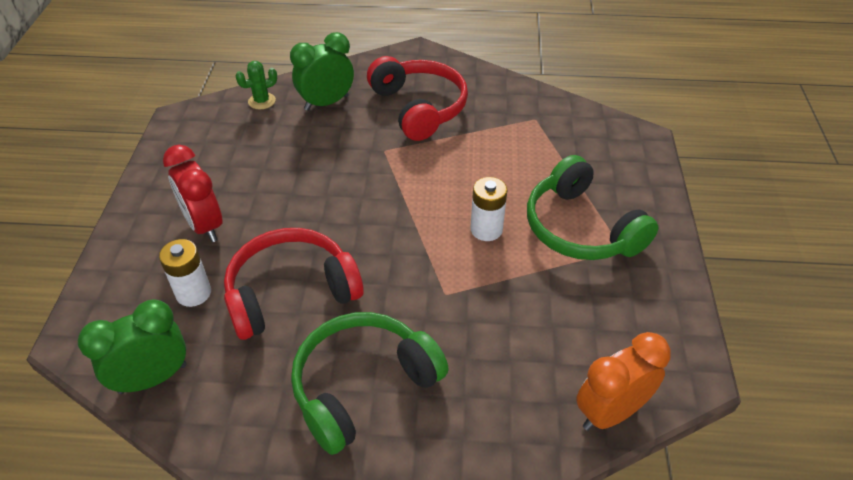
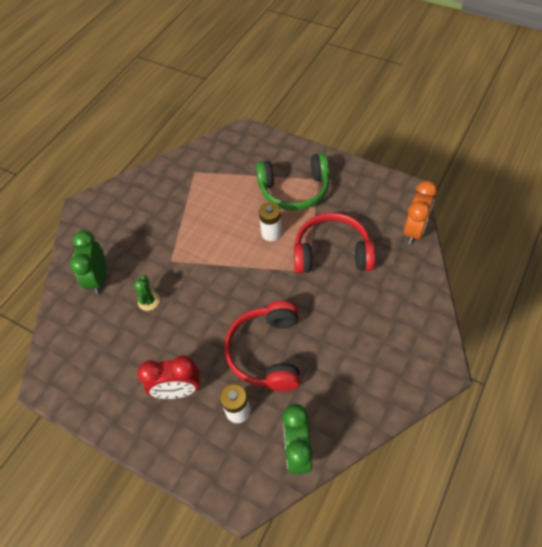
camera: 60 degrees left, 10 degrees up
green cactus [236,61,277,109] -> green cactus moved to [134,275,160,311]
green headphones [291,312,449,455] -> none
red headphones [367,56,468,141] -> red headphones moved to [294,213,375,274]
orange clock [576,332,671,431] -> orange clock turned 150 degrees counterclockwise [403,181,437,244]

